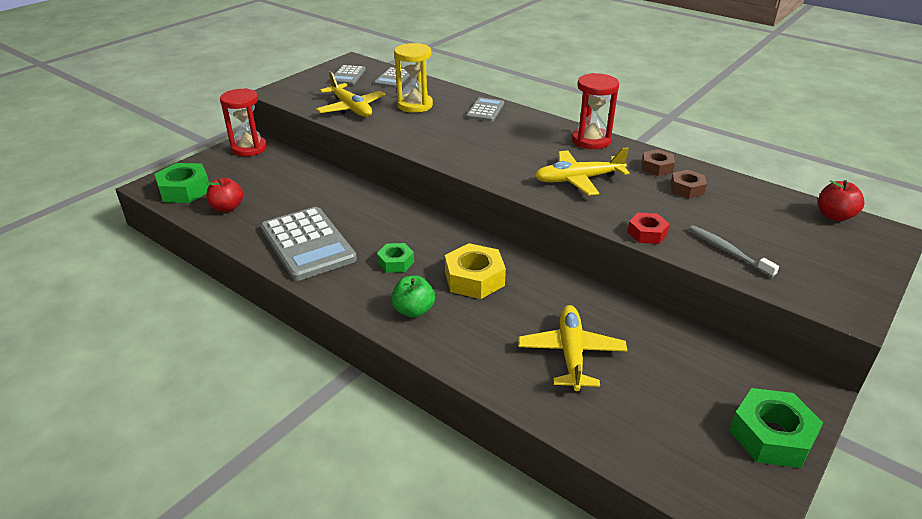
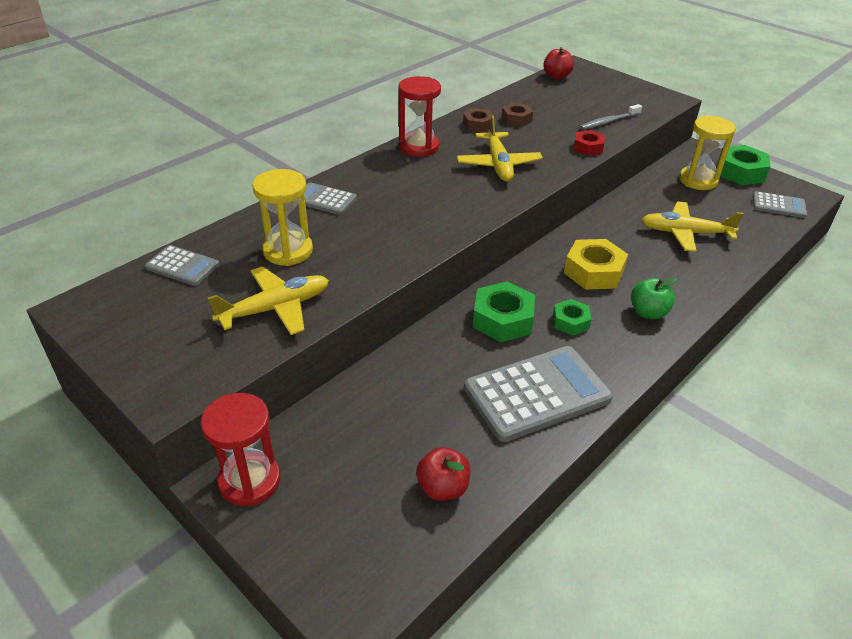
camera: 85 degrees left, 5 degrees up
green nut [154,163,209,203] -> green nut moved to [473,281,535,342]
grey calculator [329,65,366,85] -> grey calculator moved to [753,191,807,218]
none -> yellow hourglass [679,115,736,190]

